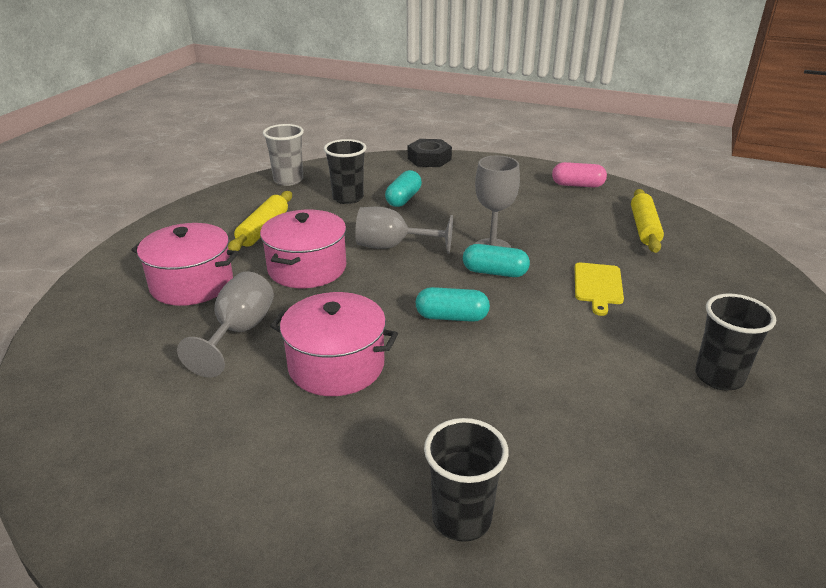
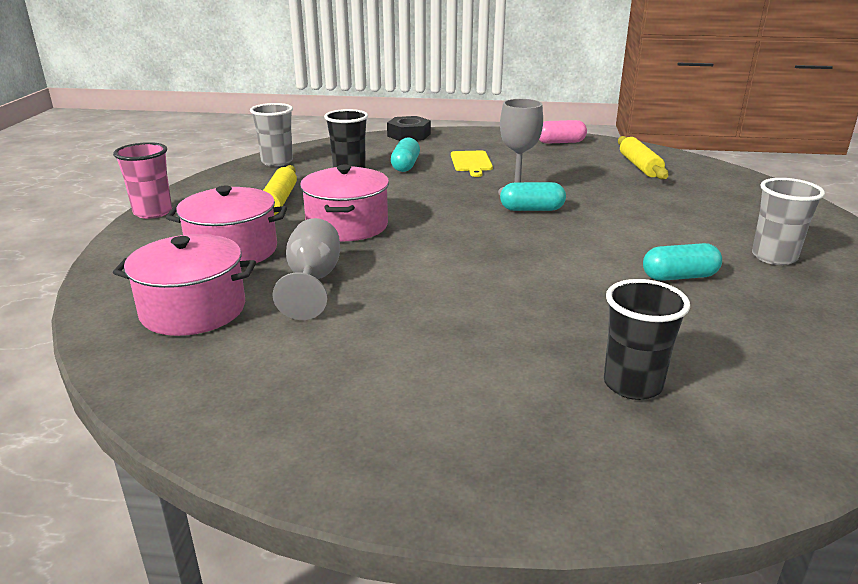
camera: 15 degrees left, 5 degrees down
pink pot [270,292,398,396] -> pink pot moved to [113,234,256,336]
grey goblet [355,207,453,254] -> none
turquoise capsule [416,287,490,322] -> turquoise capsule moved to [643,243,722,281]
yellow cutting board [575,263,624,316] -> yellow cutting board moved to [451,151,493,177]
black cup [695,293,776,391] -> grey cup [752,178,825,265]
none -> pink cup [113,142,172,219]

